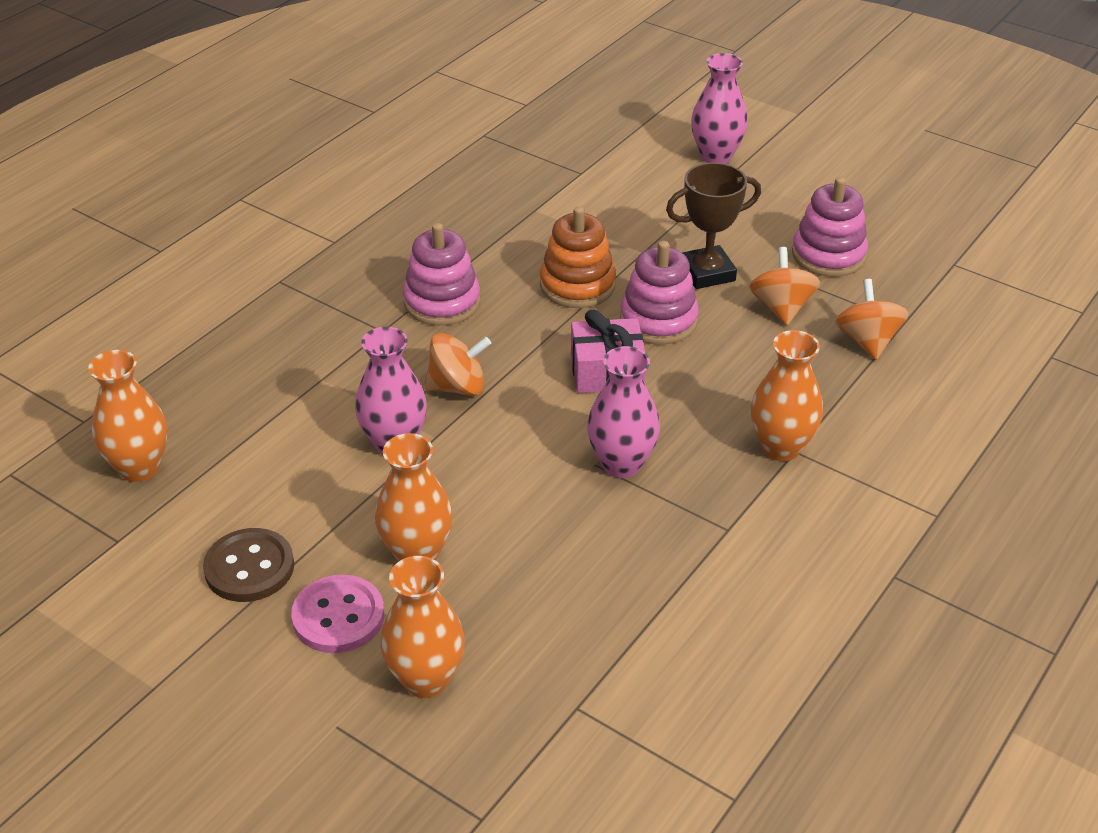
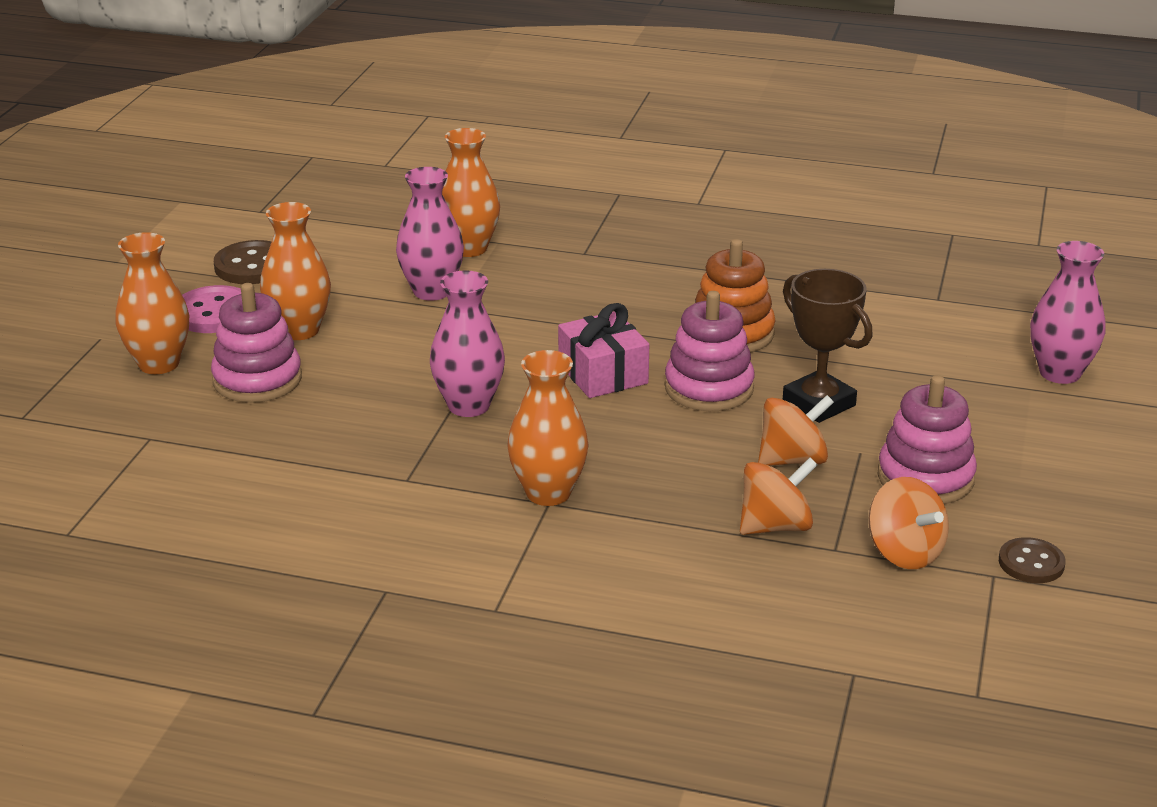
camera: 70 degrees right, 10 degrees down
orange vase [88,350,167,482] -> orange vase moved to [442,128,500,257]
pink stacking toy [403,223,480,326] -> pink stacking toy moved to [211,283,302,403]
orange spinning top [425,333,491,396] -> orange spinning top moved to [869,477,949,569]
none -> brown button [999,537,1066,583]

